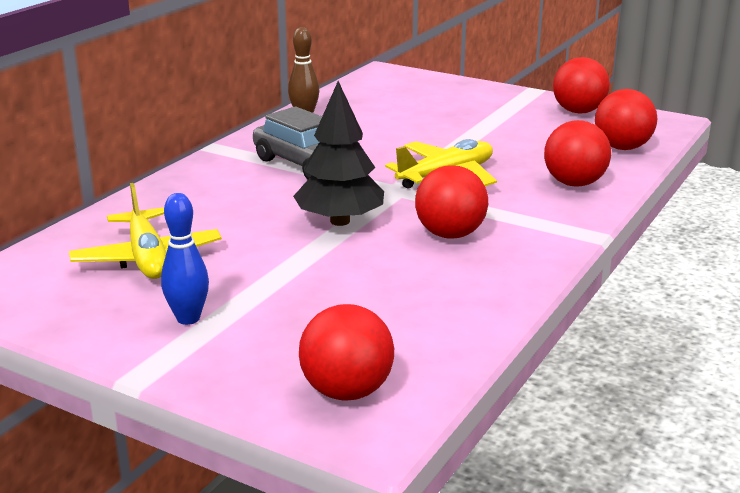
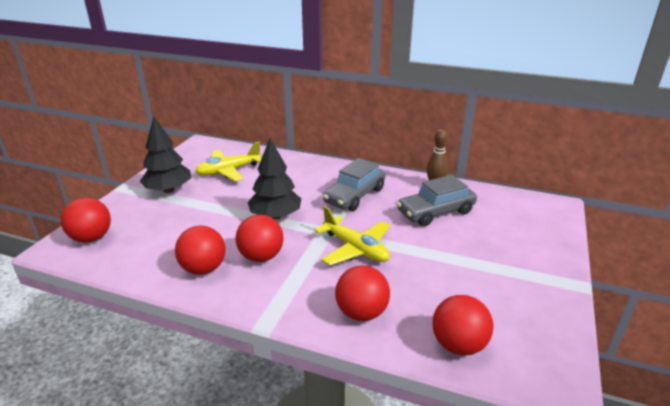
camera: 80 degrees right, 5 degrees up
blue bowling pin [161,193,209,325] -> black tree [140,117,191,193]
red ball [553,57,610,114] -> red ball moved to [175,225,226,275]
none -> grey car [397,175,477,226]

